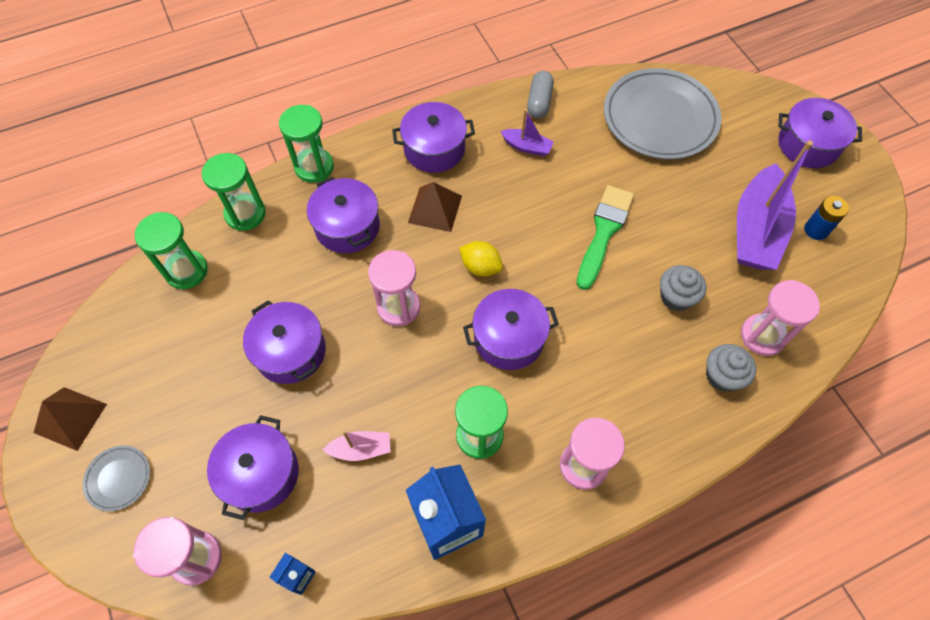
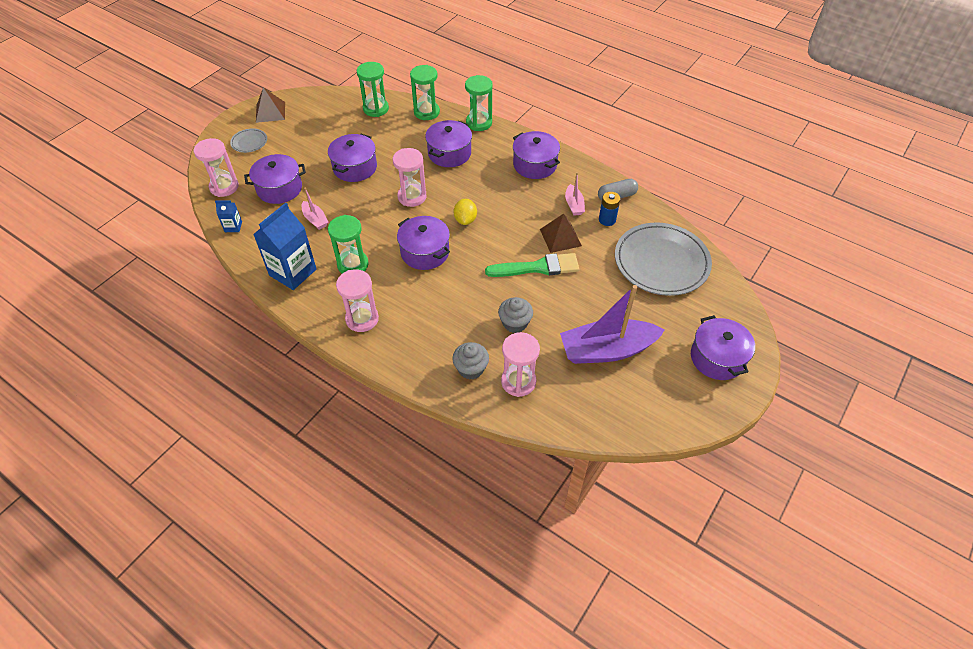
camera: 60 degrees right, 10 degrees down
brown pyramid [408,182,462,232] -> brown pyramid moved to [540,213,582,253]
purple boat [500,109,554,157] -> pink boat [565,172,585,216]
blue battery [804,196,849,240] -> blue battery moved to [599,192,620,226]

